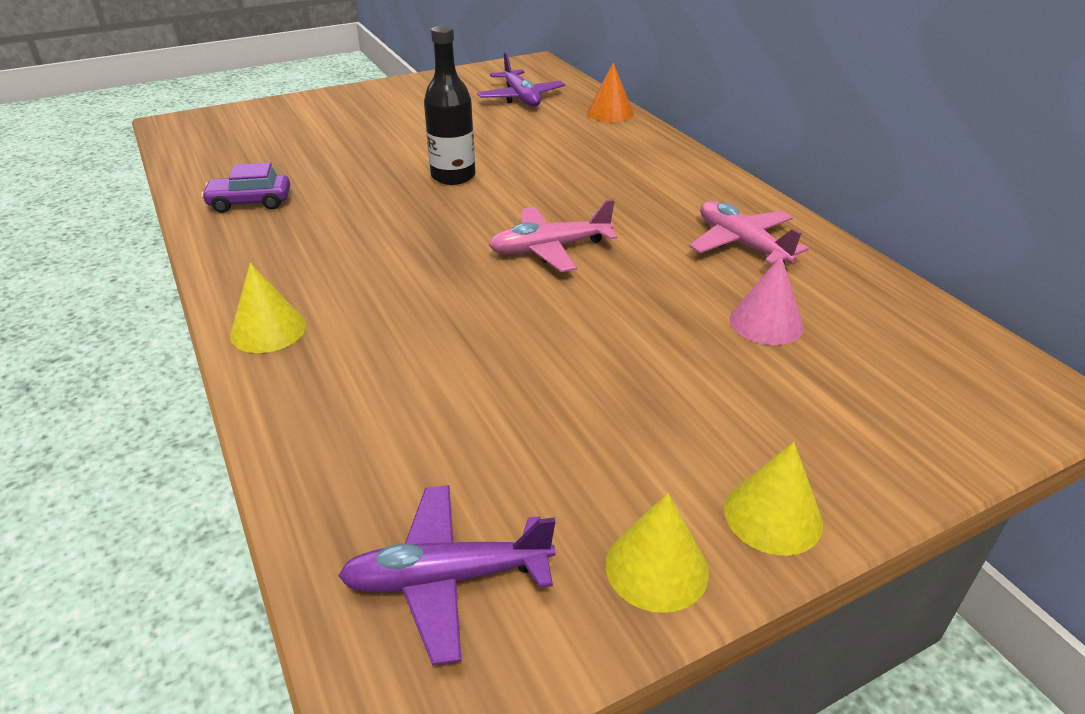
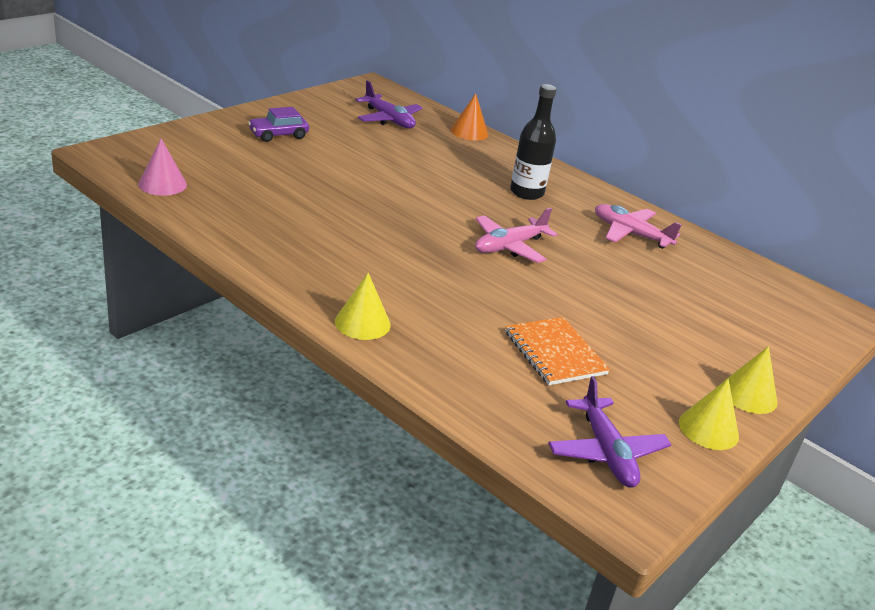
camera: 25 degrees left, 5 degrees down
purple car [201,163,290,213] -> purple car moved to [248,107,309,142]
purple plane [338,485,555,665] -> purple plane turned 75 degrees counterclockwise [548,376,671,488]
black bottle [424,26,475,185] -> black bottle moved to [510,84,557,200]
pink cone [730,256,804,345] -> pink cone moved to [138,138,187,196]
none -> orange notebook [505,317,610,385]

